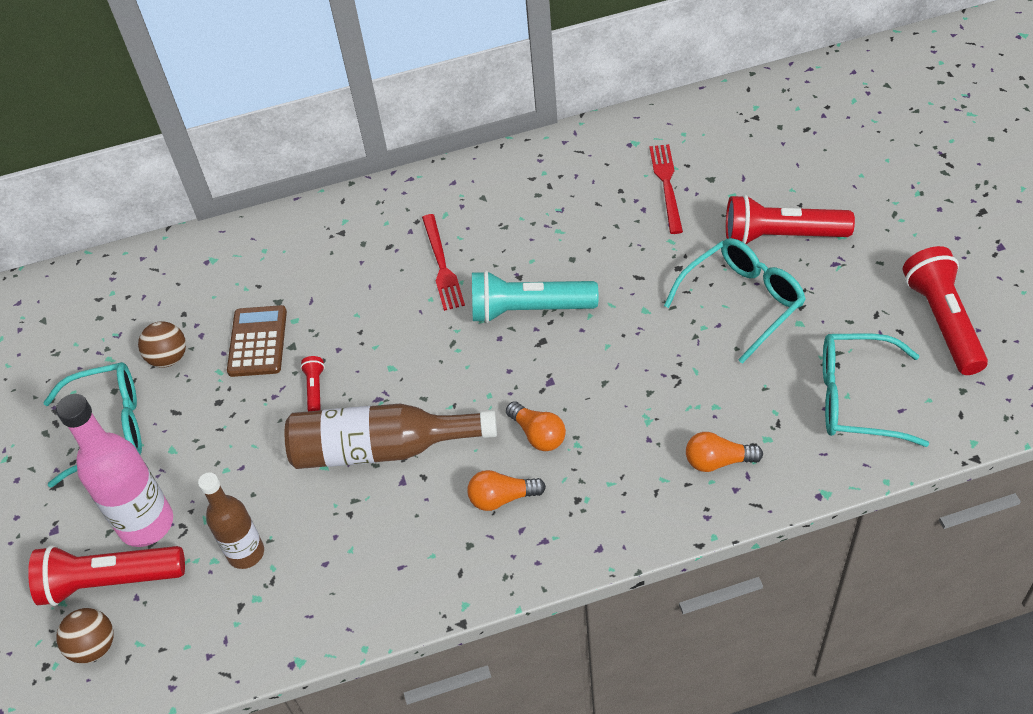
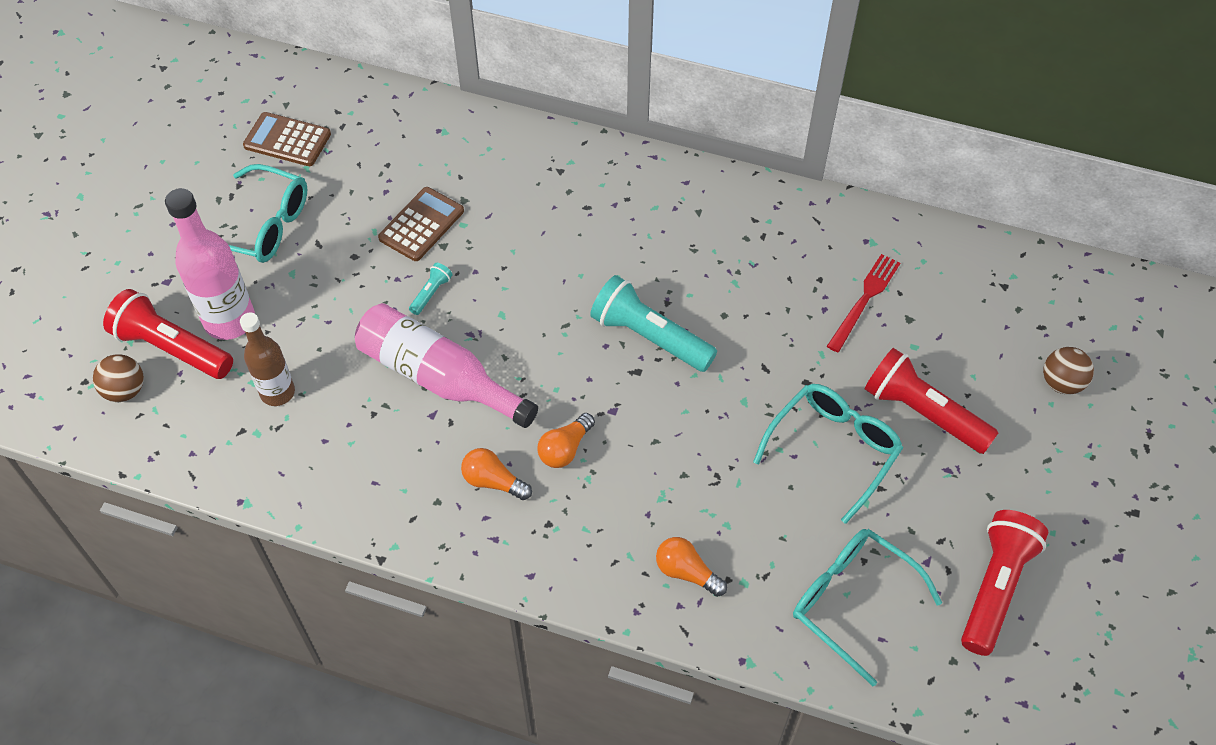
camera: 30 degrees right, 5 degrees up
brown ball [138,321,186,368] -> brown ball moved to [1043,347,1094,395]
brown bottle [285,404,497,469] -> pink bottle [355,303,538,428]
red flashlight [300,356,325,411] -> turquoise flashlight [409,263,452,315]
red fork [422,214,465,311] -> none
orange light bulb [506,401,566,451] -> orange light bulb turned 45 degrees clockwise [537,413,595,468]
turquoise glasses [664,238,806,364] -> turquoise glasses turned 45 degrees counterclockwise [753,384,903,524]
none -> brown calculator [243,112,331,166]

